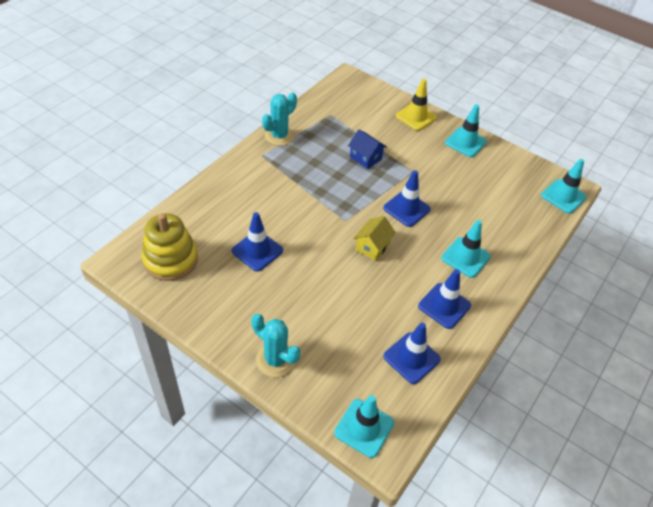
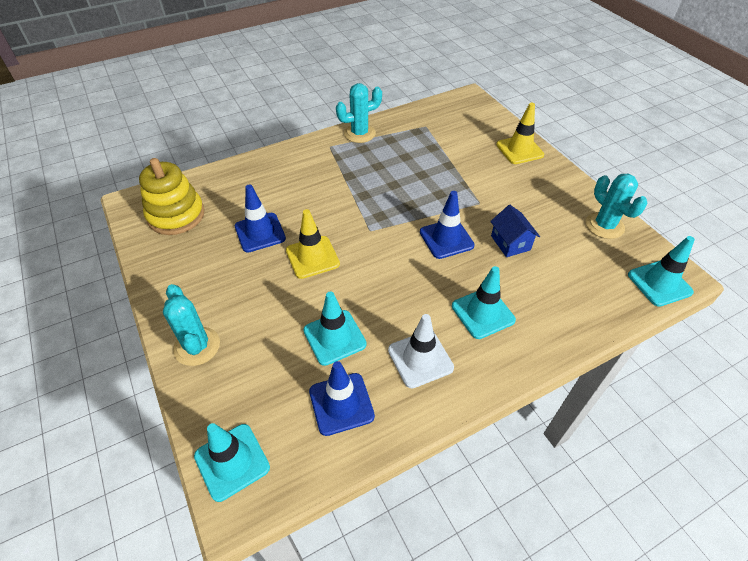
camera: 30 degrees right, 0 degrees up
blue house [348,129,387,169] -> blue house moved to [490,205,540,257]
yellow house [353,216,396,261] -> none
blue traffic cone [418,269,471,329] -> white traffic cone [388,314,454,388]
turquoise traffic cone [445,104,487,157] -> turquoise traffic cone moved to [303,292,367,366]
none -> yellow traffic cone [286,209,340,279]
none -> turquoise cactus [586,174,647,239]

